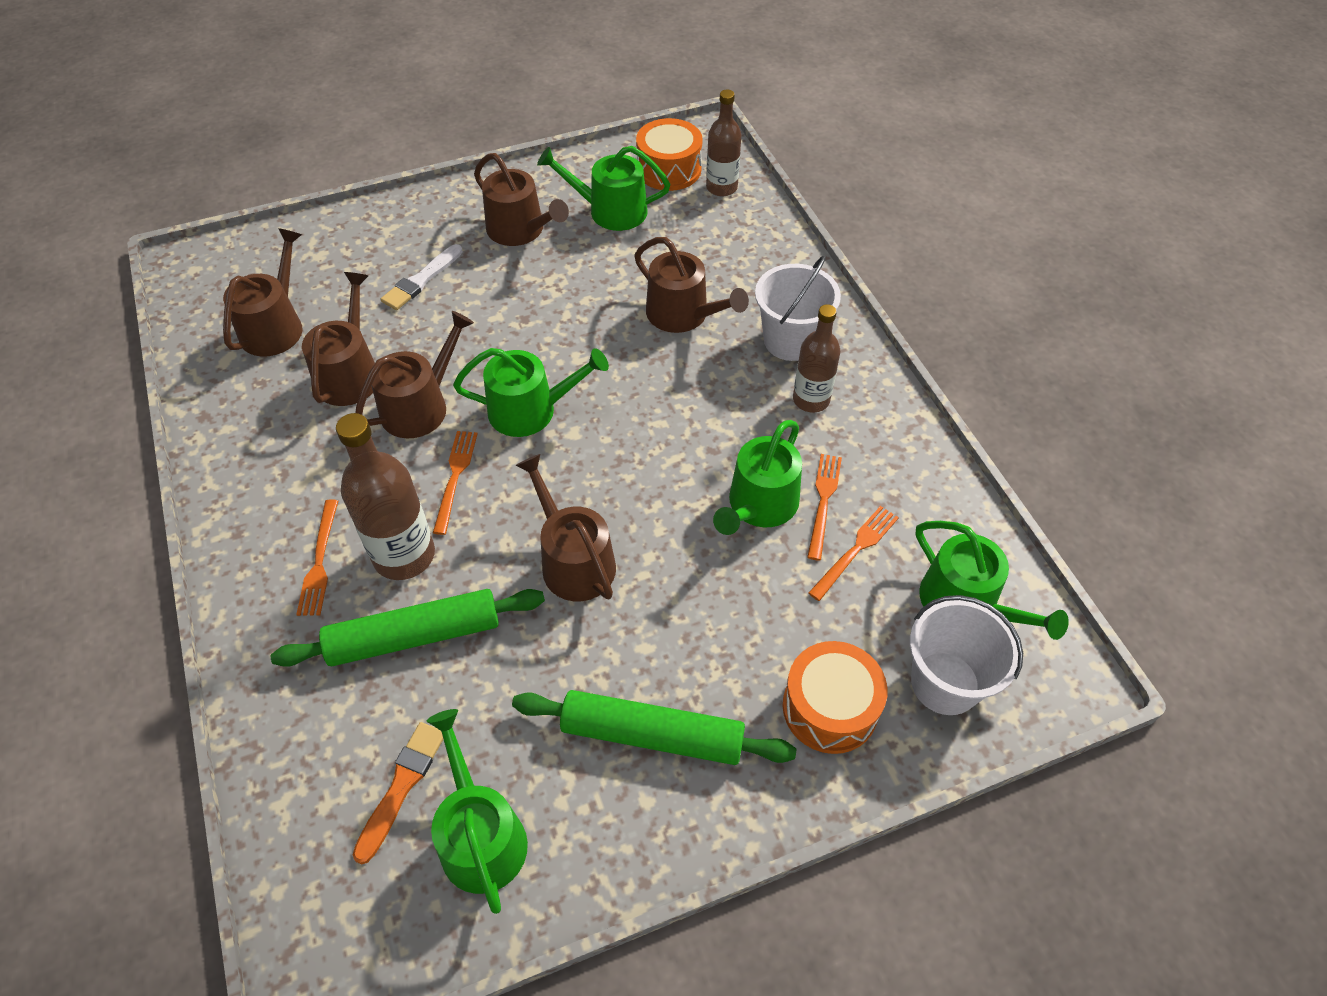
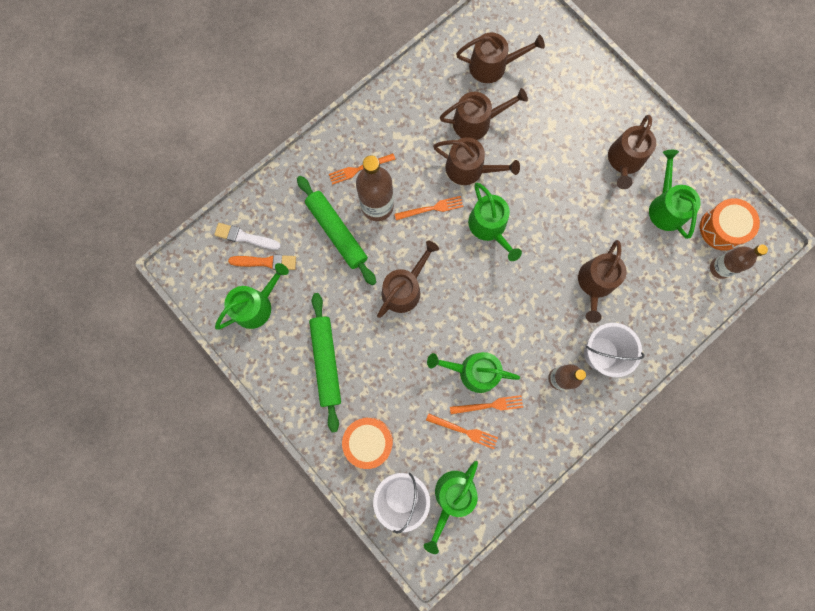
camera: 70 degrees right, 25 degrees up
white brush [381,244,463,310] -> white brush moved to [214,223,281,250]

